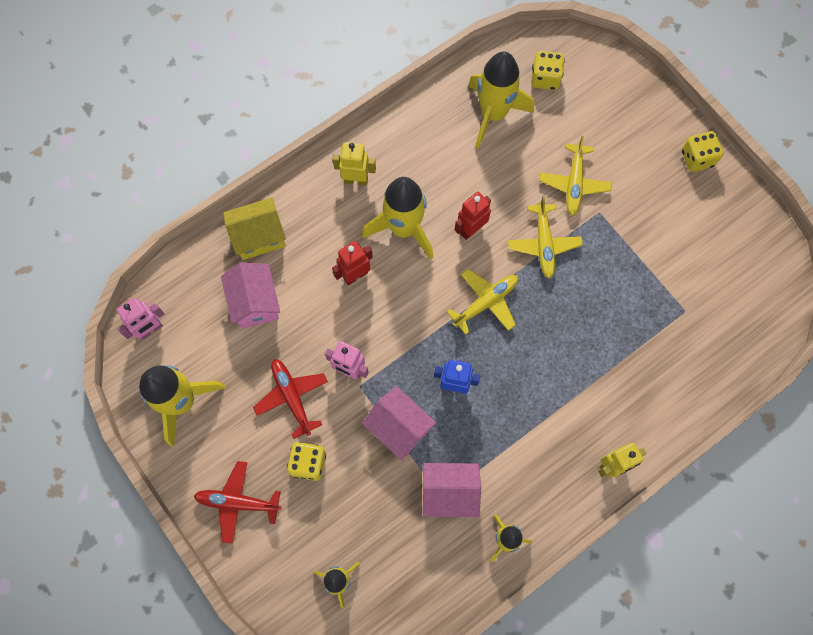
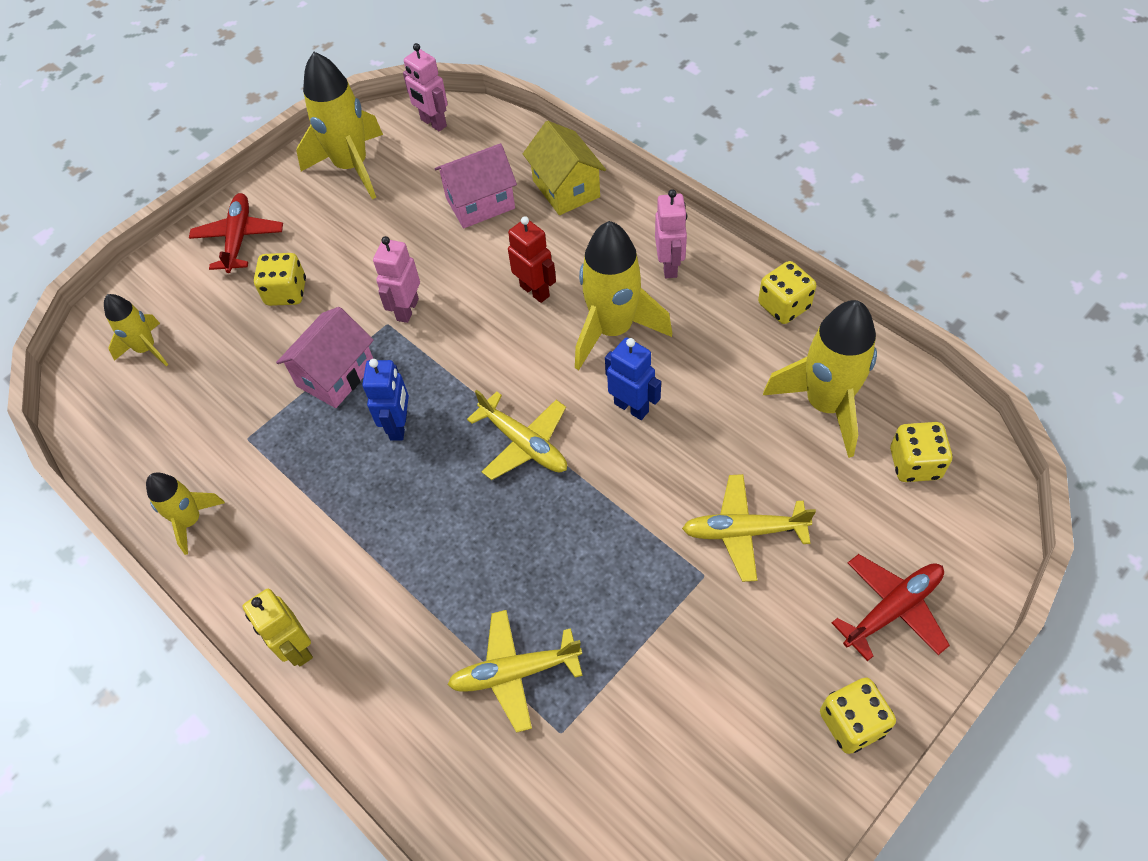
camera: 85 degrees right, 15 degrees down
red plane [253,359,328,439] -> red plane moved to [832,554,950,661]
yellow robot [333,142,376,186] -> pink robot [655,189,687,278]
pink house [423,463,481,517] -> none
red robot [455,192,491,240] -> blue robot [605,337,661,420]
yellow plane [508,196,583,279] -> yellow plane moved to [447,610,583,733]
none -> yellow dice [758,261,816,324]

